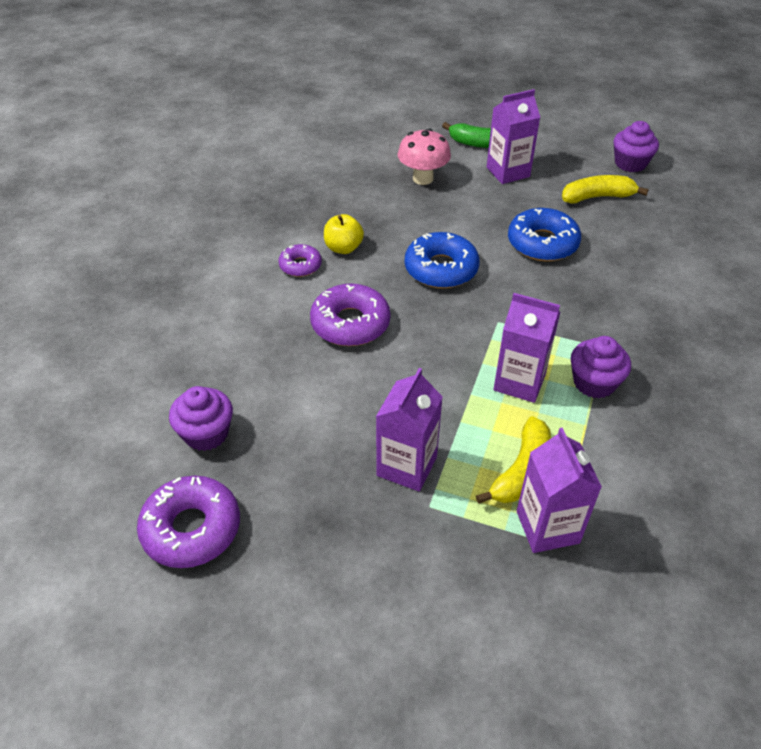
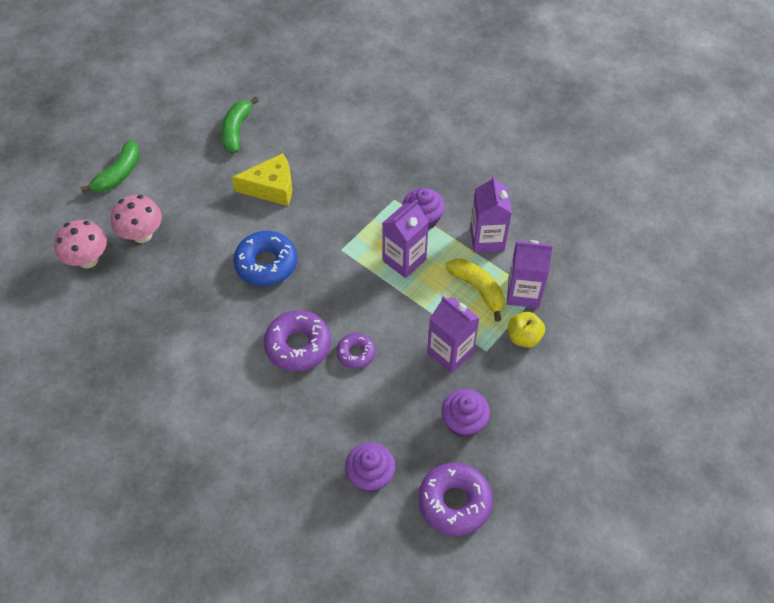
camera: 70 degrees left, 10 degrees up
purple donut [278,244,322,277] -> purple donut moved to [336,333,375,369]
yellow apple [324,214,364,254] -> yellow apple moved to [508,312,545,348]
purple carton [487,89,540,184] -> purple carton moved to [470,175,512,253]
blue donut [508,208,581,261] -> yellow cheese [232,153,292,206]
yellow banana [562,175,649,204] -> green banana [221,97,259,153]
purple cupcake [614,121,659,172] -> purple cupcake moved to [441,389,490,438]
none -> pink mushroom [54,220,107,268]

